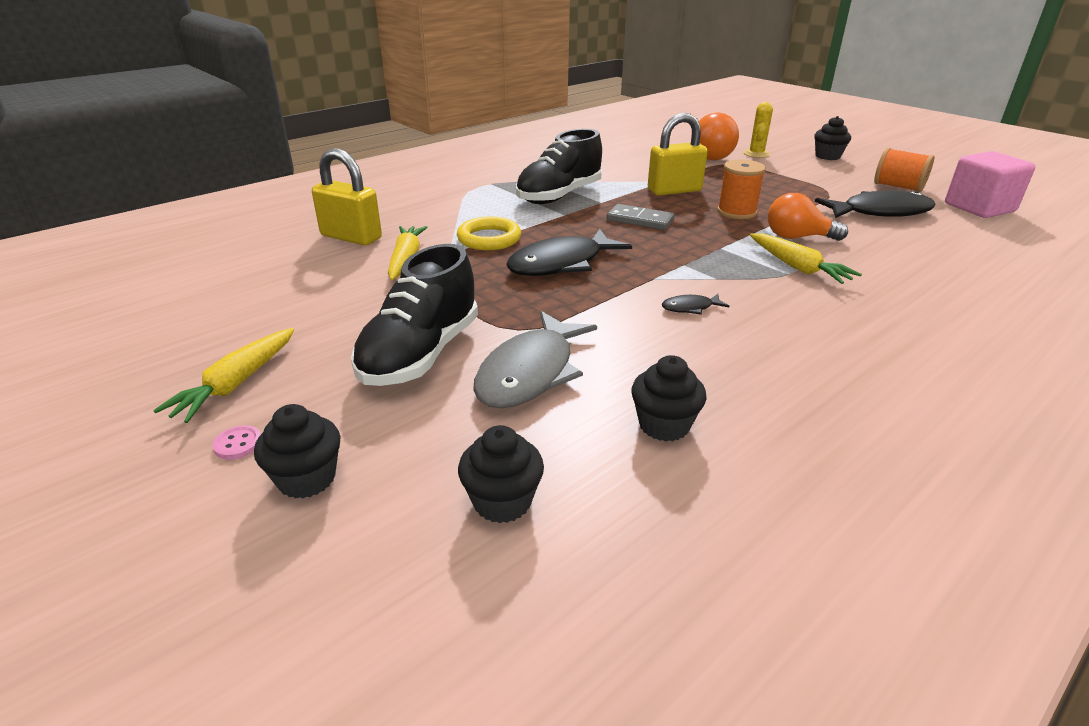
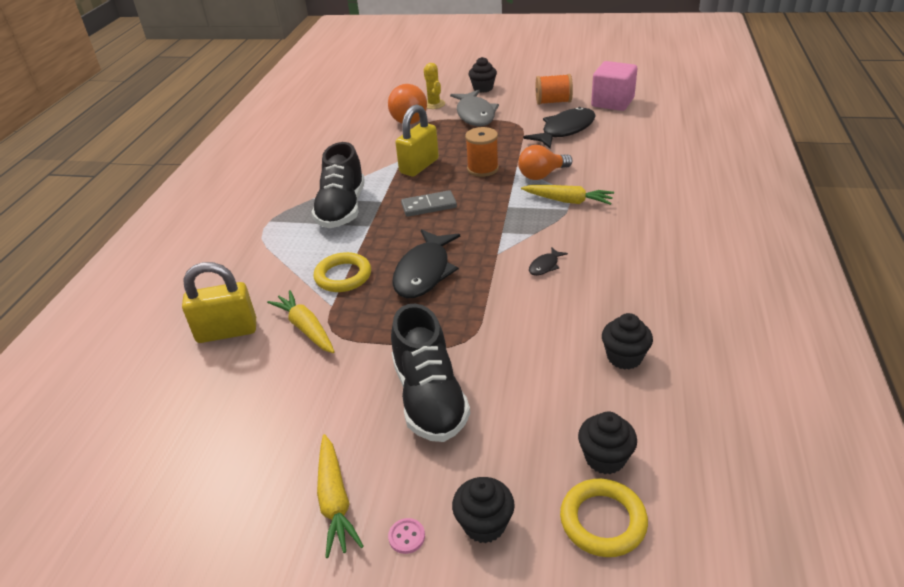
camera: 35 degrees left, 5 degrees up
grey fish [473,311,597,408] -> grey fish moved to [450,90,499,126]
none -> yellow ring [560,478,648,557]

